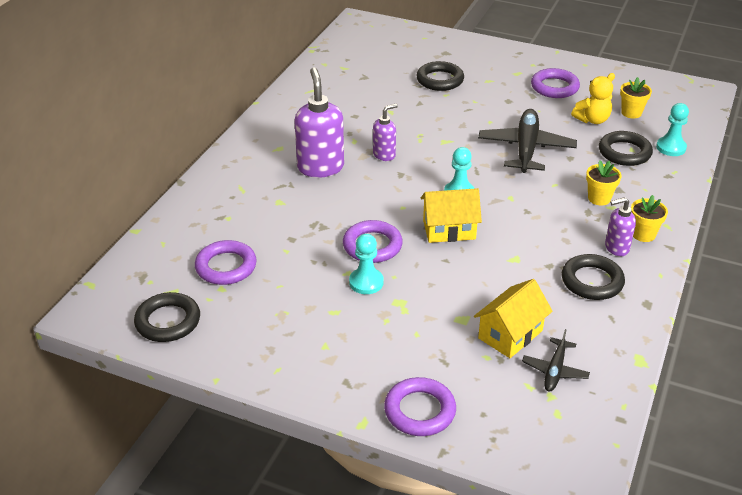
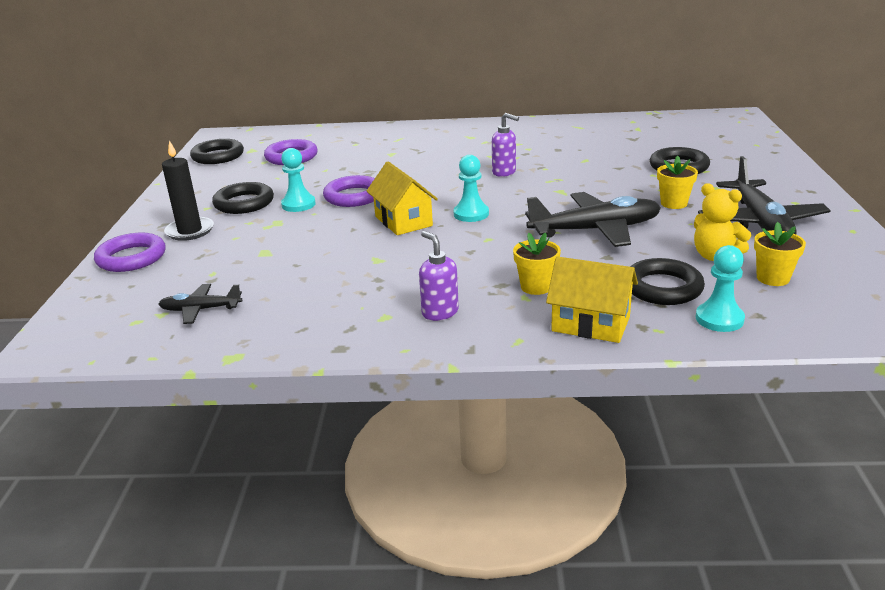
camera: 70 degrees right, 10 degrees down
purple soap dispenser [295,67,344,178] -> none
yellow house [474,279,553,358] -> yellow house moved to [546,256,638,343]
purple ring [531,68,580,98] -> black plane [698,156,831,234]
black ring [562,254,625,300] -> black ring moved to [212,182,274,214]
yellow flower pot [631,195,668,242] -> yellow flower pot moved to [657,156,698,209]
none -> black candle [162,140,214,241]

